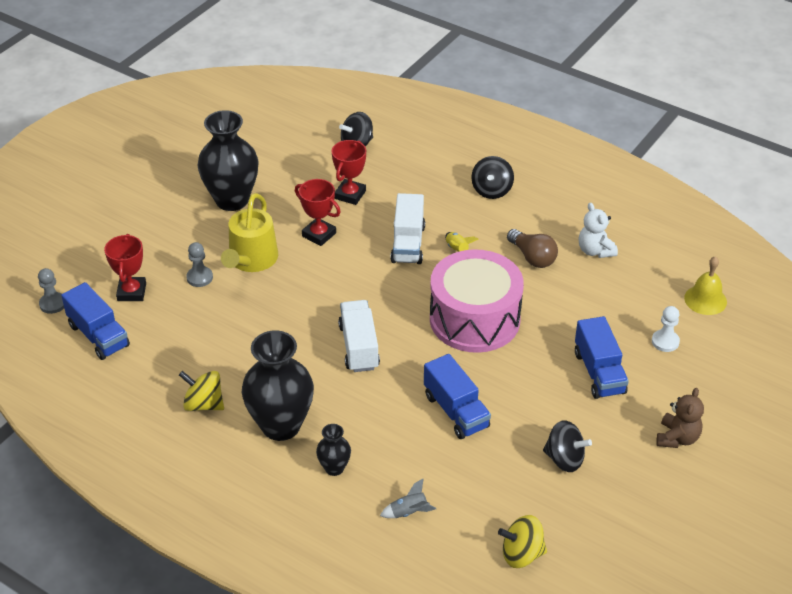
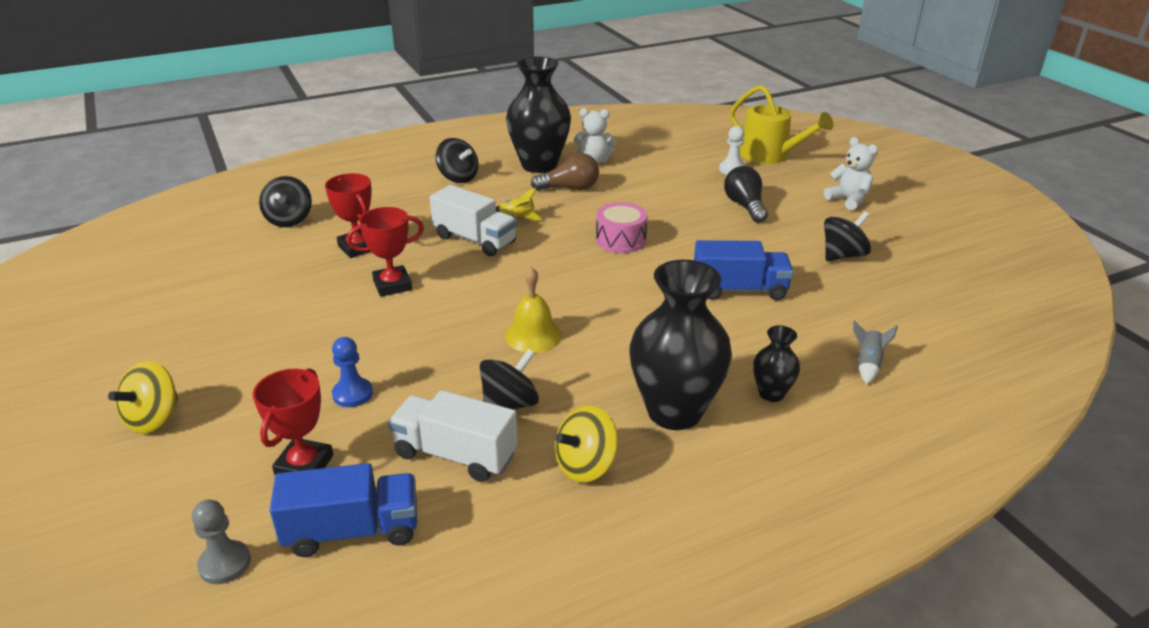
camera: 60 degrees left, 10 degrees down
red trophy [104,234,146,301] -> red trophy turned 75 degrees clockwise [253,368,333,476]
grey pawn [186,242,213,287] -> blue pawn [332,337,373,407]
black vase [198,110,259,211] -> black vase moved to [506,57,571,173]
yellow watering can [221,193,278,272] -> yellow watering can moved to [730,85,834,164]
white truck [338,300,380,372] -> white truck moved to [388,390,517,482]
pink drum [430,249,524,353] -> pink drum [596,202,648,253], size x0.49
yellow spinning top [498,515,547,568] -> yellow spinning top moved to [108,361,179,434]
blue truck [575,316,629,399] -> black light bulb [724,166,768,223]
brown teddy bear [656,388,704,448] -> white teddy bear [824,137,878,210]
yellow bell [684,256,727,315] -> yellow bell moved to [505,267,562,353]
none -> black spinning top [479,349,539,410]

